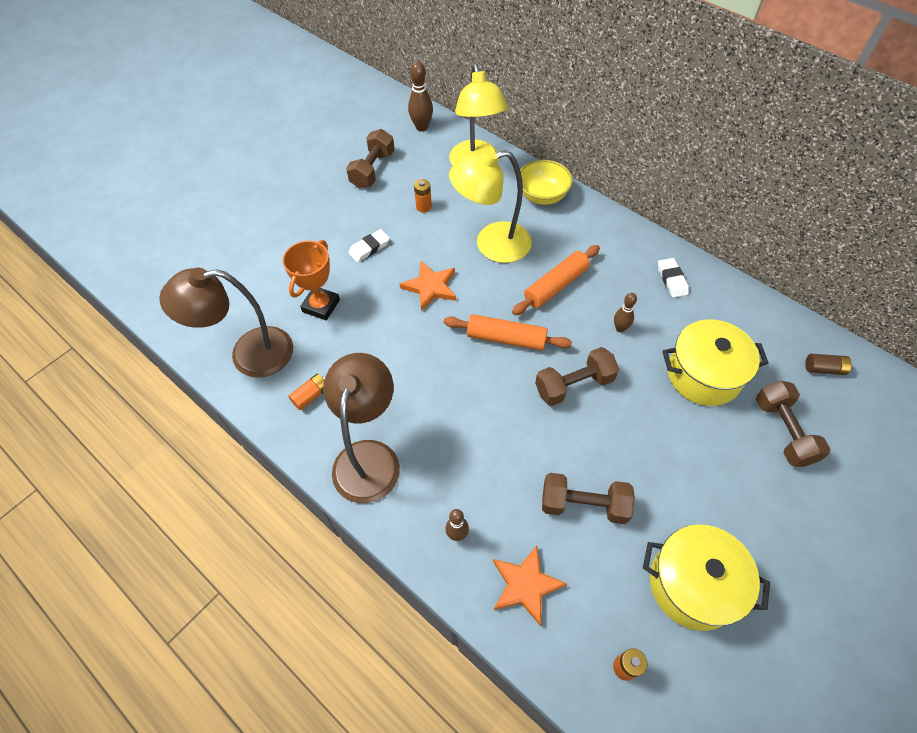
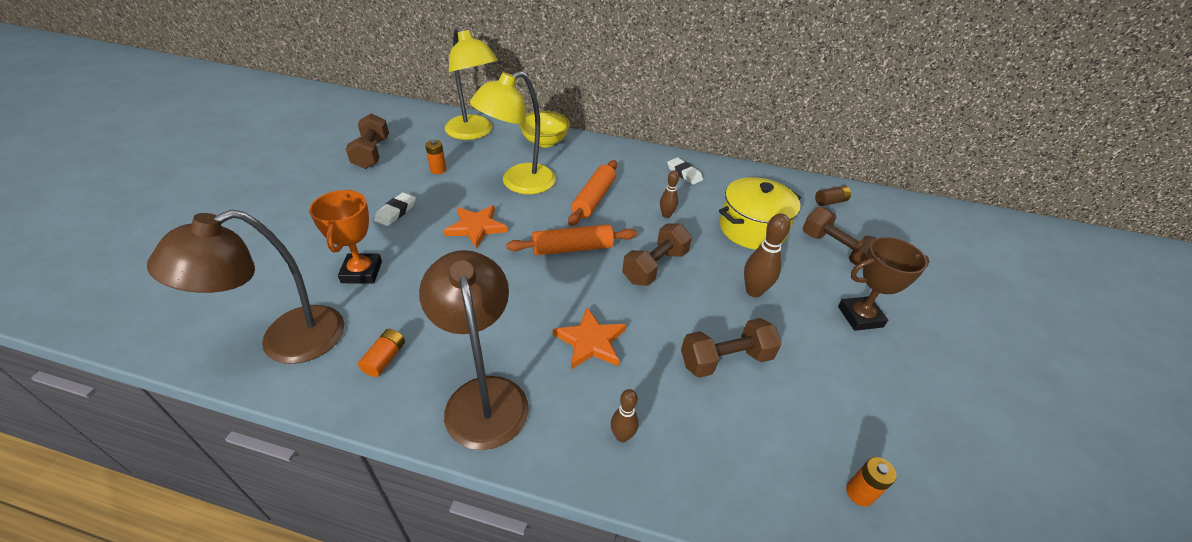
camera: 30 degrees left, 15 degrees down
brown bowling pin [408,61,433,131] -> brown bowling pin moved to [744,213,790,297]
orange star [493,545,567,626] -> orange star moved to [553,307,627,369]
yellow pot [643,525,770,631] -> none
none -> brown trophy [838,237,929,331]

